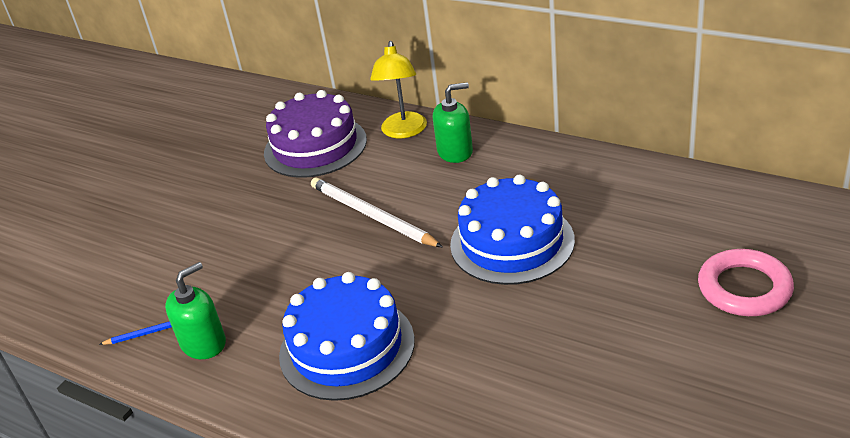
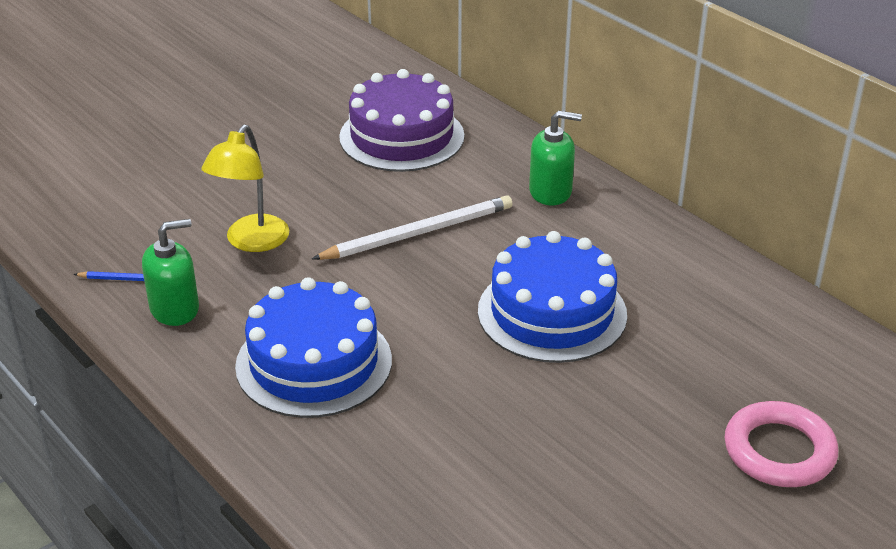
camera: 15 degrees right, 0 degrees up
white pencil [311,177,443,247] -> white pencil turned 90 degrees clockwise [312,195,512,260]
yellow lamp [370,41,427,138] -> yellow lamp moved to [201,124,289,252]

